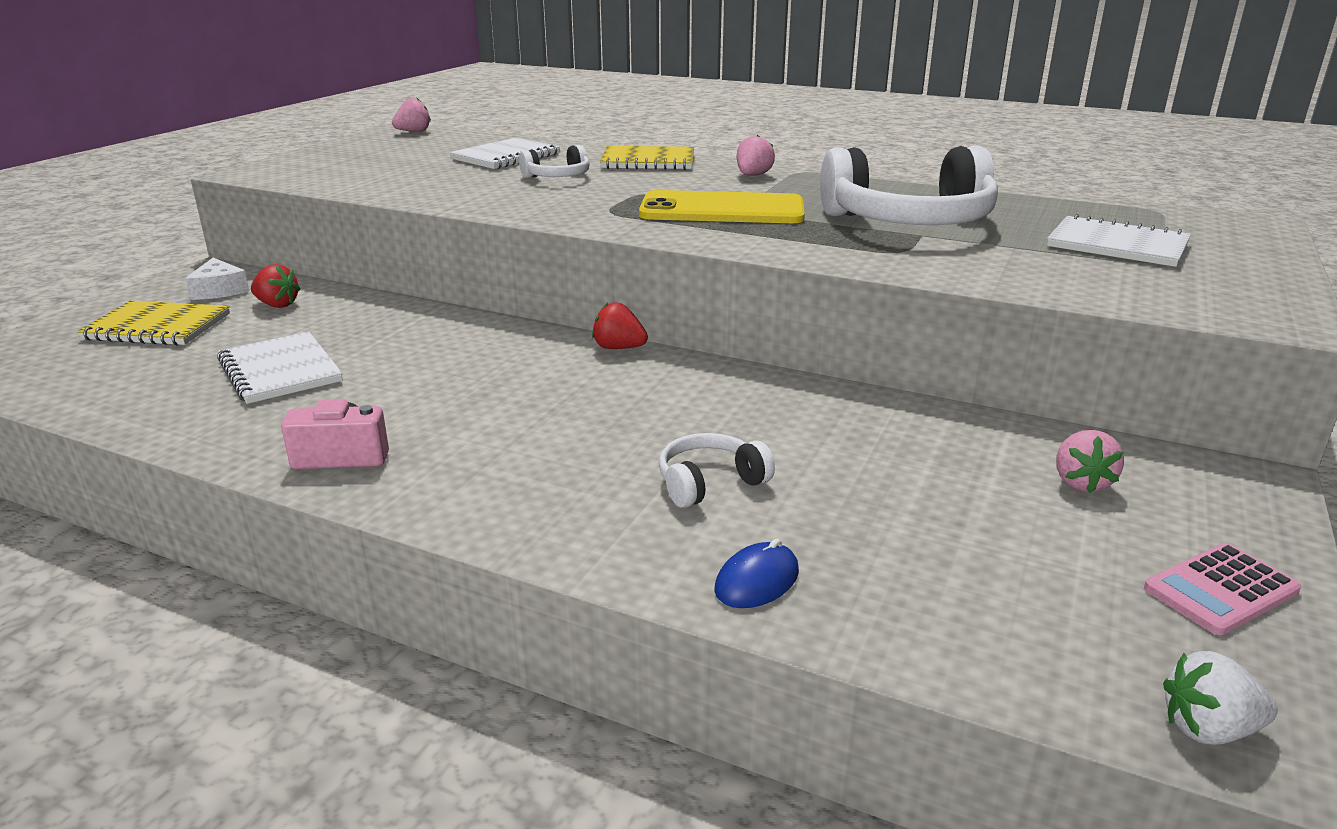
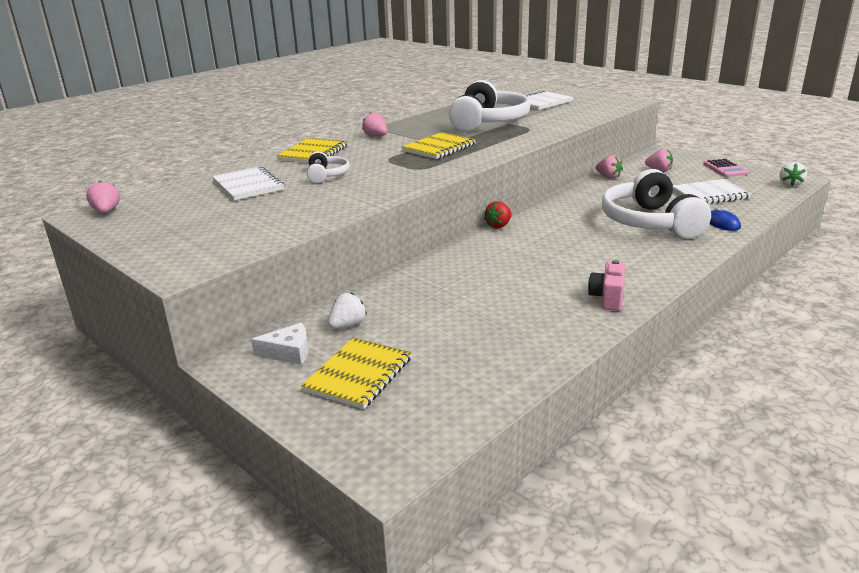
camera: 70 degrees left, 0 degrees up
white notebook [217,331,343,404] -> white notebook moved to [673,179,752,204]
red strawberry [251,264,300,308] -> white strawberry [328,293,367,329]
yellow phone [639,190,805,223] -> yellow notebook [402,132,476,159]
white headphones [659,433,775,508] -> white headphones [602,169,711,238], size x2.13
none -> pink strawberry [596,155,623,179]

